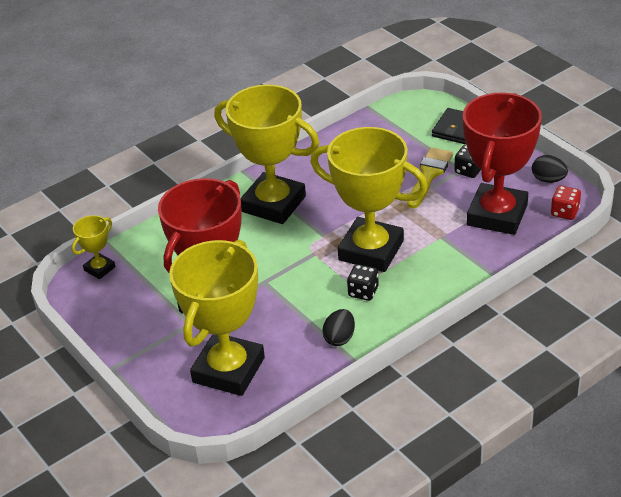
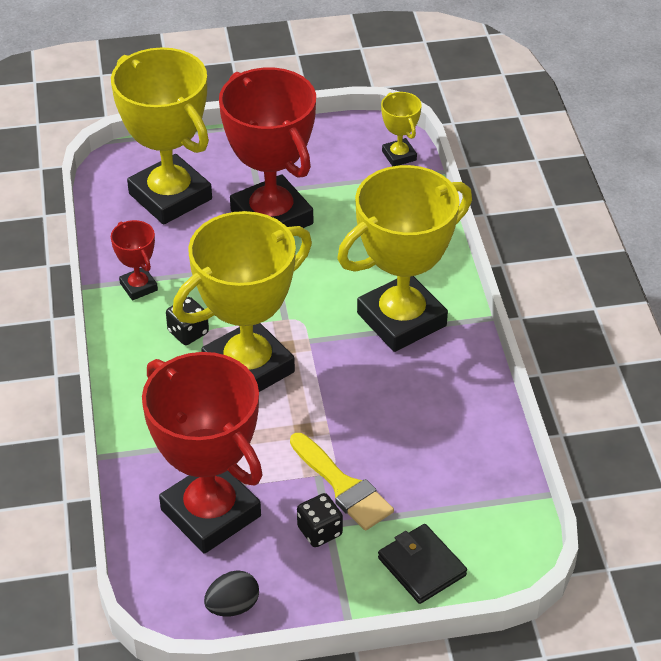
camera: 115 degrees right, 5 degrees up
black egg [322,309,355,346] -> red trophy [111,220,158,301]
red dice [551,186,581,220] -> none

